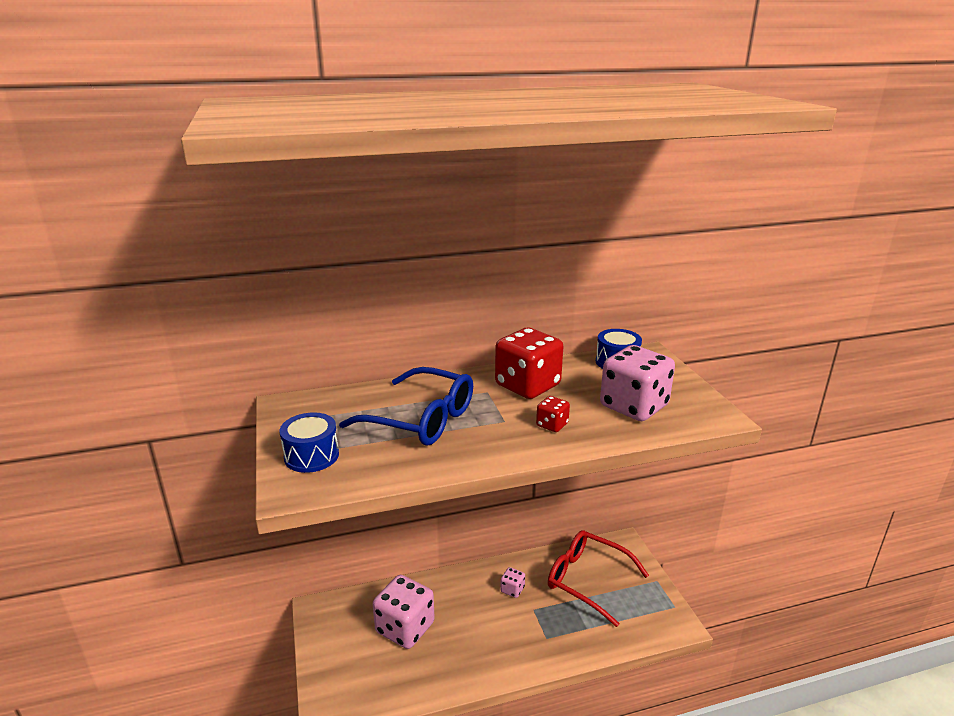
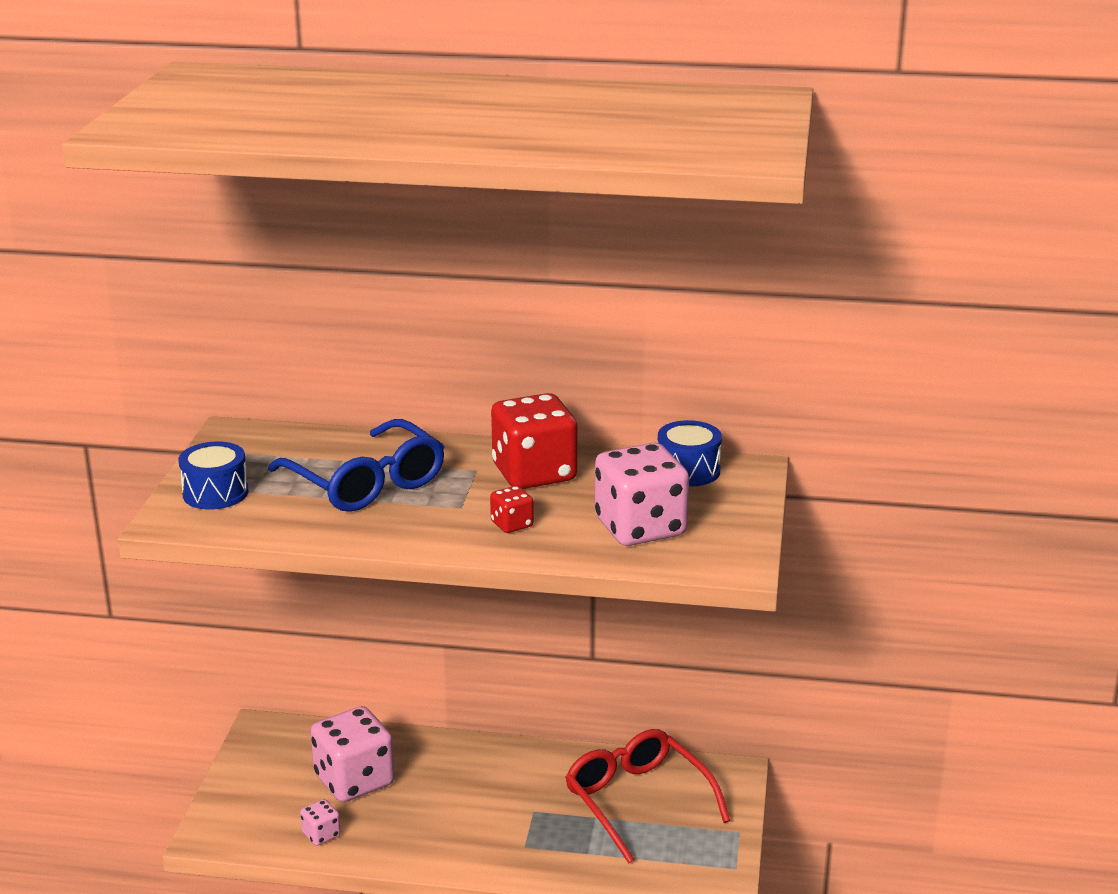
camera: 25 degrees right, 0 degrees up
pink dice [500,567,525,598] -> pink dice moved to [300,799,341,846]

